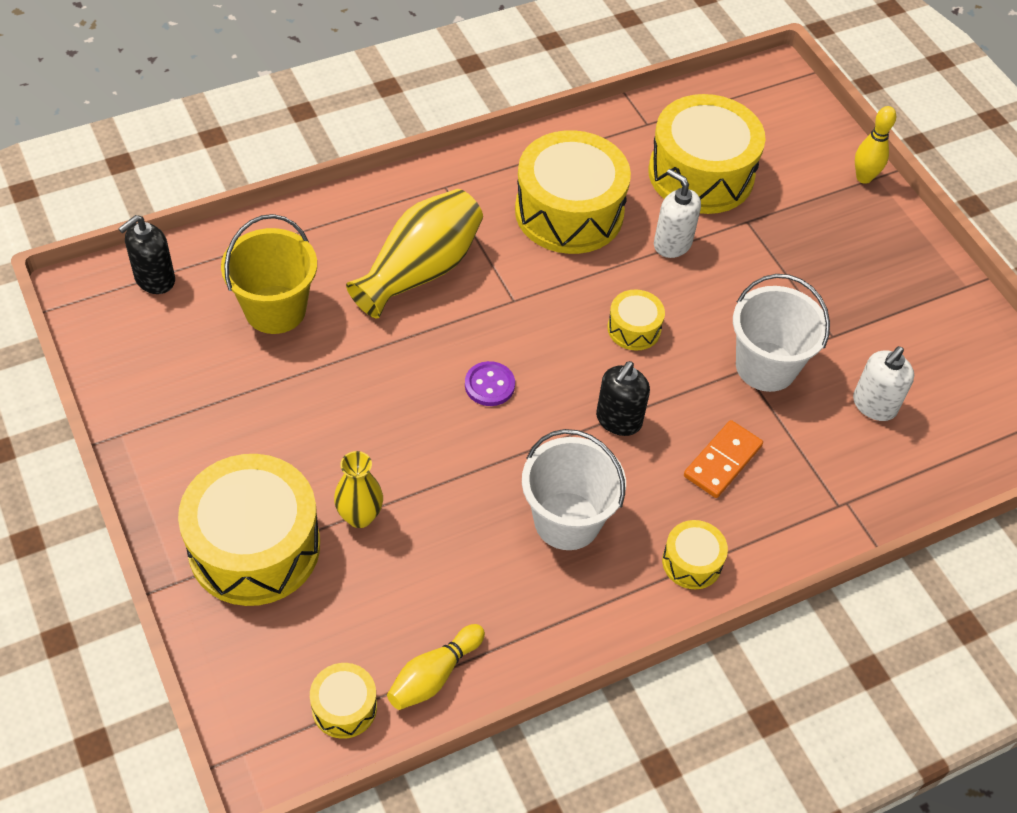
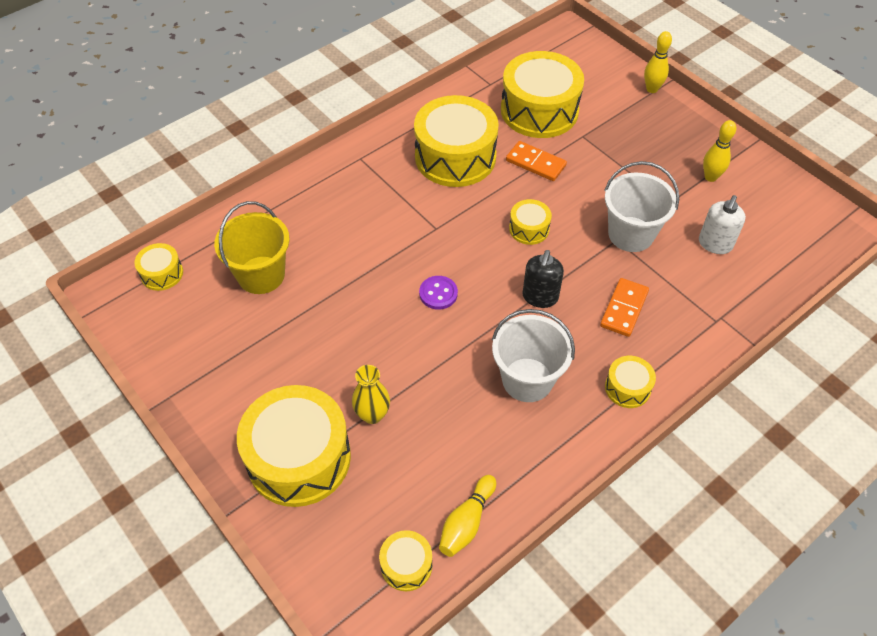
camera: 10 degrees left, 0 degrees up
black soap dispenser [118,215,175,294] -> yellow drum [135,243,183,291]
yellow vase [346,189,483,319] -> none
white soap dispenser [654,169,701,258] -> orange domino [506,141,567,181]
none -> yellow bowling pin [703,120,736,182]

